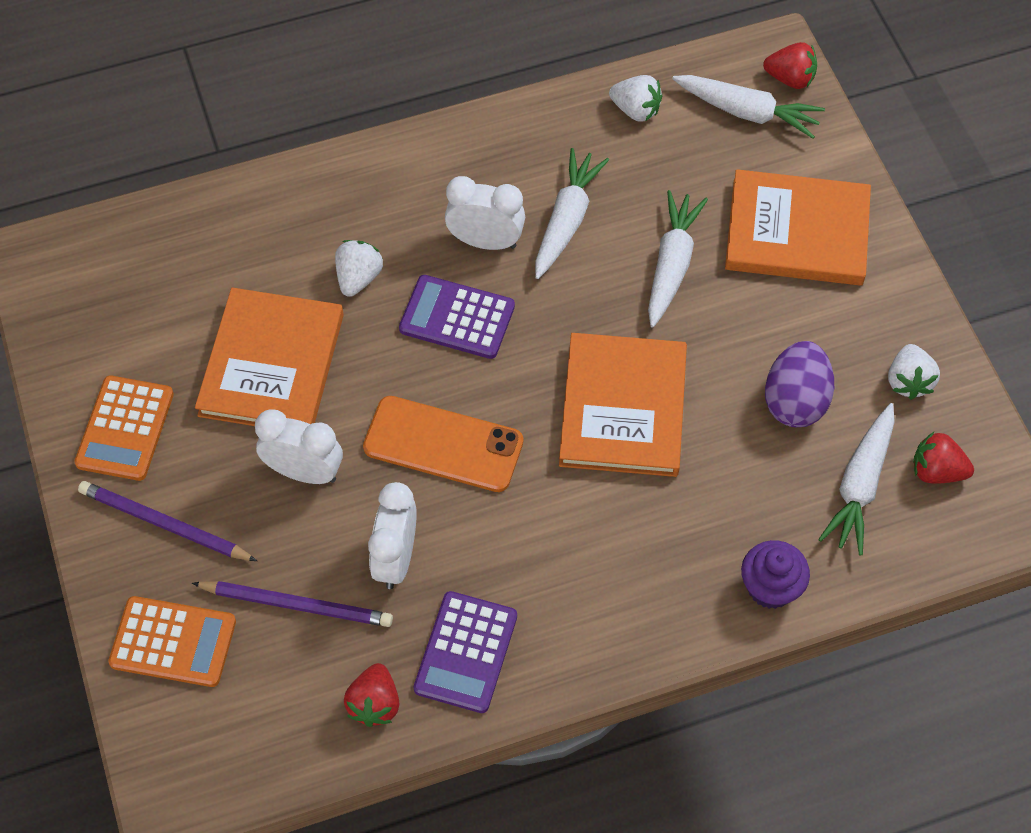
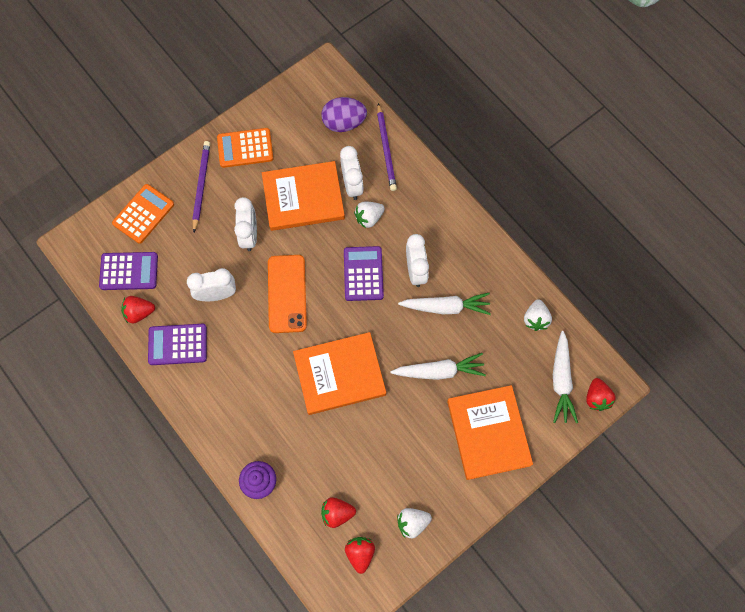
camera: 70 degrees right, 10 degrees up
orange calculator [108,596,236,687] -> orange calculator turned 135 degrees counterclockwise [112,184,174,244]
purple pencil [192,581,393,627] -> purple pencil moved to [377,103,397,191]
white strawberry [335,240,383,297] -> white strawberry turned 150 degrees clockwise [354,202,385,228]
purple egg [765,341,834,427] -> purple egg moved to [321,97,367,132]
white carrot [818,403,895,555] -> red strawberry [321,497,356,528]
none -> purple calculator [99,252,158,290]
none -> white clock [340,146,364,200]

